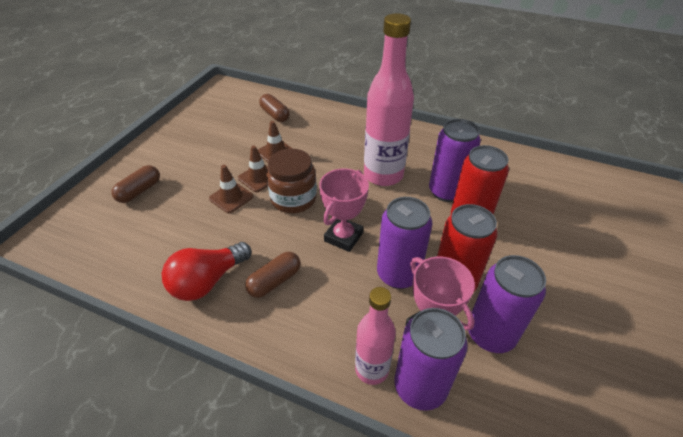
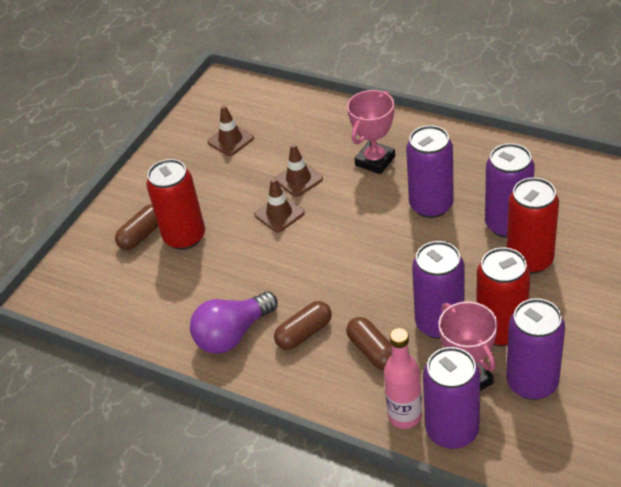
camera: 10 degrees right, 0 degrees up
red light bulb [162,242,251,301] -> purple light bulb [190,292,278,354]
brown traffic cone [209,165,254,213] -> brown traffic cone moved to [207,105,254,156]
brown capsule [259,94,290,122] -> brown capsule moved to [346,317,392,370]
brown jar [266,149,317,213] -> none
pink trophy [319,168,369,252] -> pink trophy moved to [347,90,395,174]
pink bottle [364,13,414,186] -> purple can [406,125,454,218]
none -> red can [146,159,205,250]

